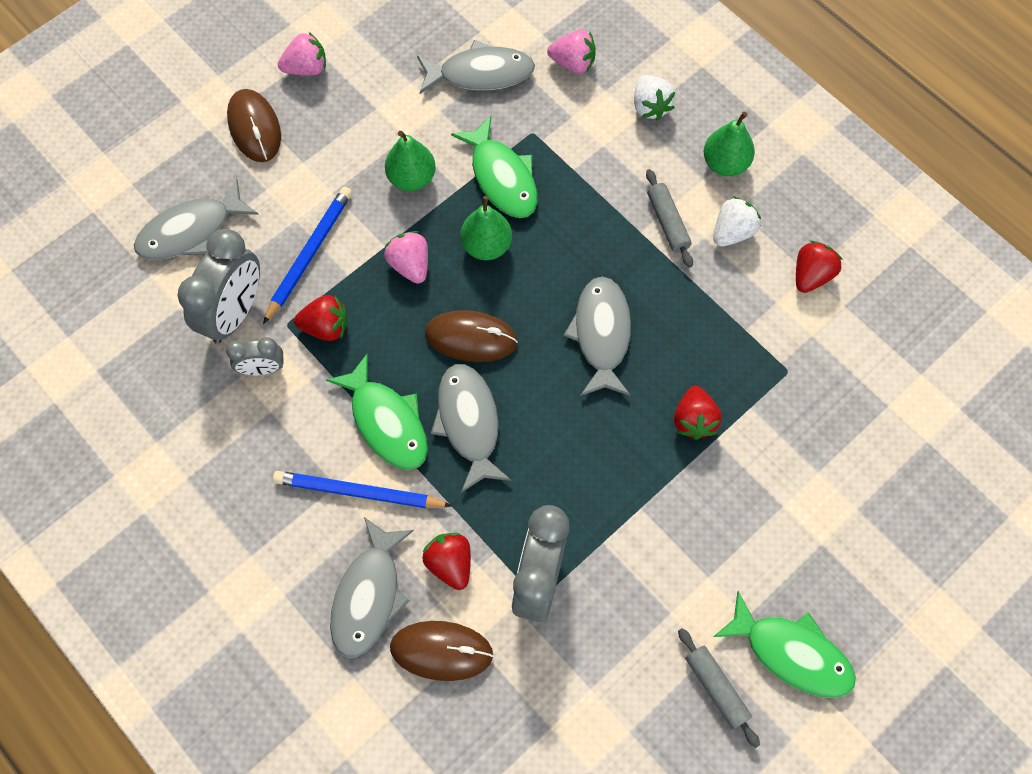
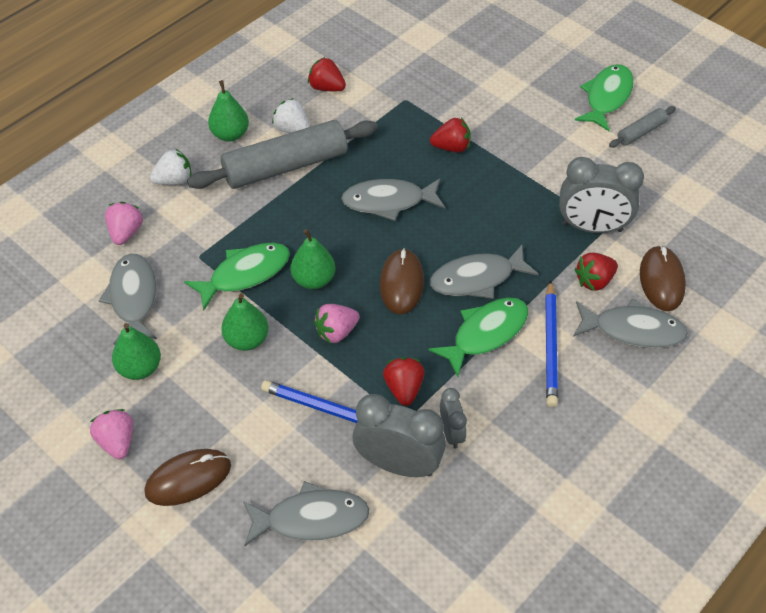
camera: 95 degrees left, 15 degrees down
grey fish [134,179,259,260] -> grey fish turned 60 degrees counterclockwise [243,481,370,546]
grey rolling pin [646,169,693,268] -> grey rolling pin [187,120,378,189], size x2.15
none -> green pear [112,323,161,380]

